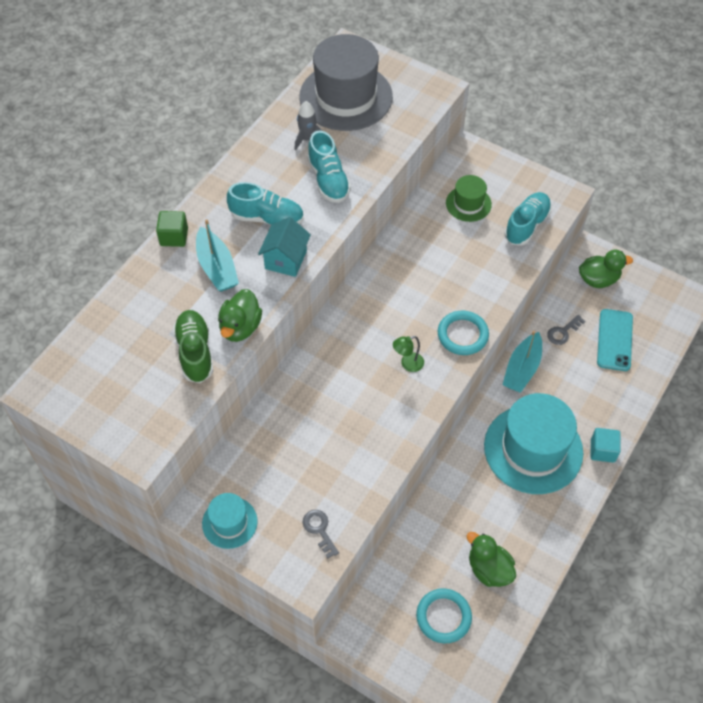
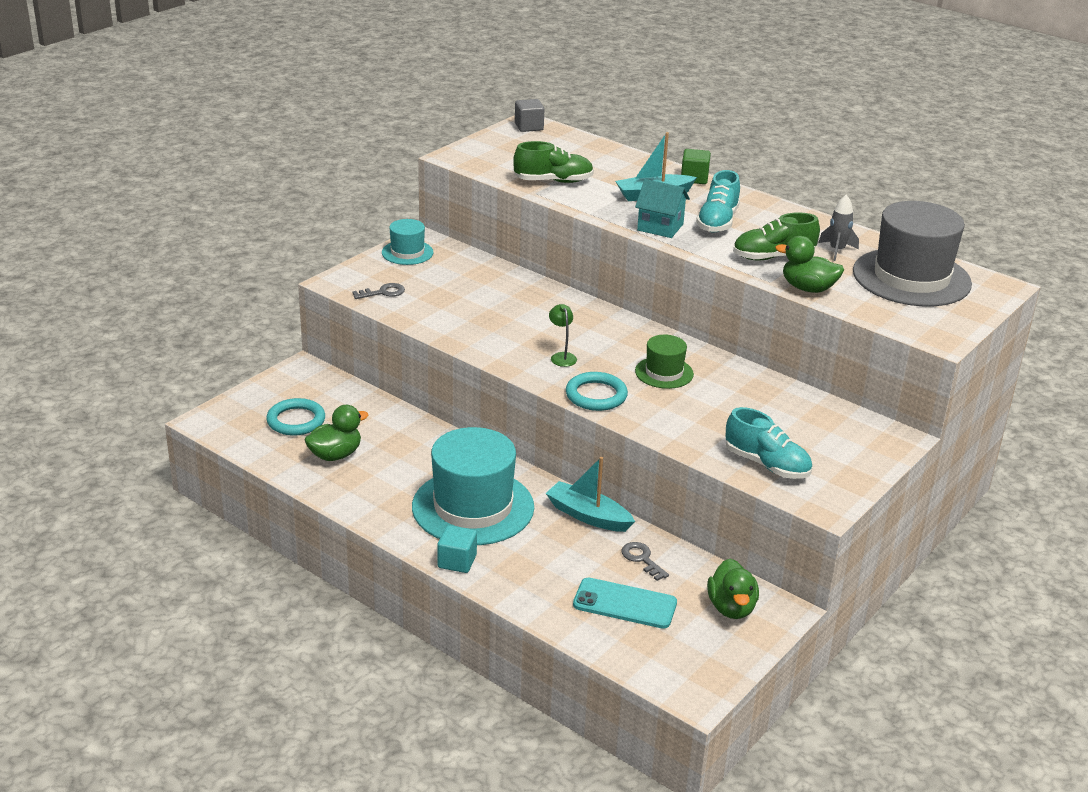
camera: 95 degrees right, 25 degrees down
green duck [218,289,262,342] -> green duck moved to [775,236,844,293]
turquoise shoe [307,130,351,203] -> green shoe [733,212,820,260]
green hat [446,175,492,222] -> green hat moved to [635,335,694,389]
none -> grey cube [515,99,544,132]

